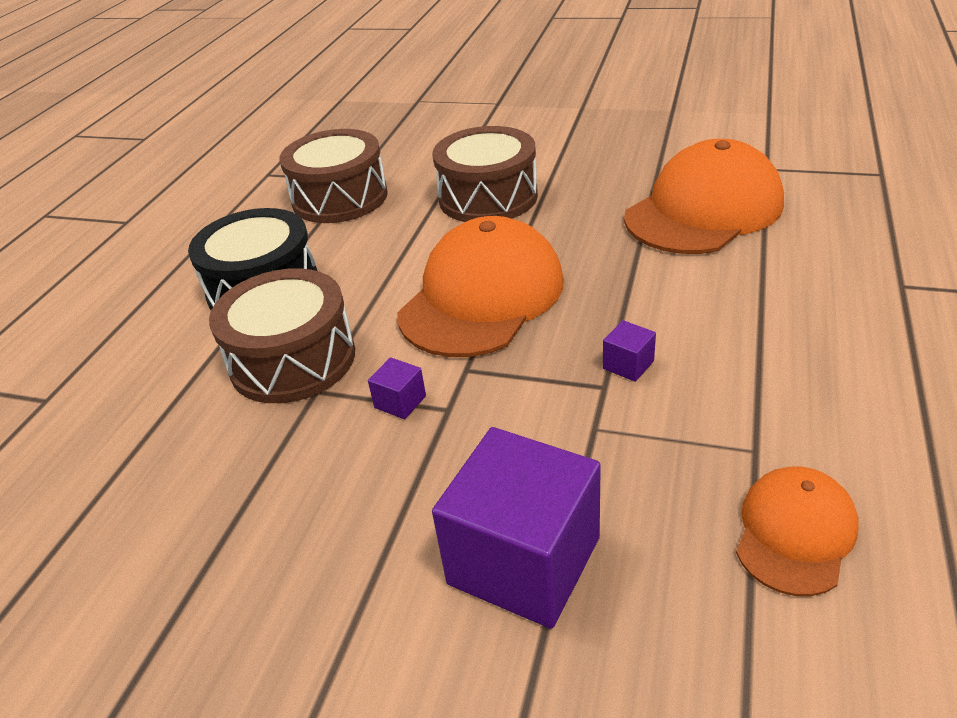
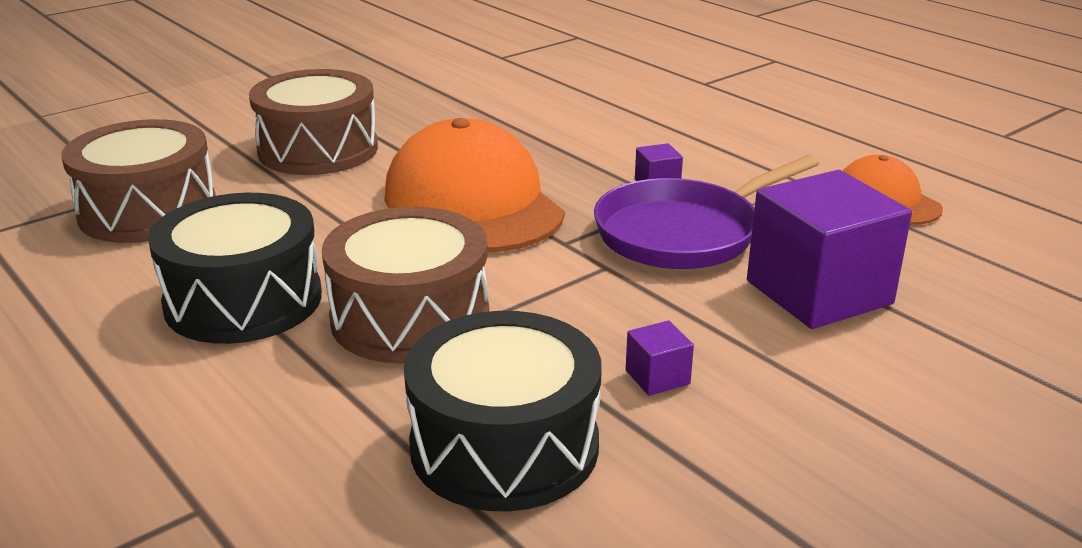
camera: 60 degrees left, 10 degrees down
purple cube [368,357,426,419] -> purple cube moved to [626,321,694,396]
orange cap [624,139,784,254] -> none
none -> black drum [404,311,602,511]
none -> purple pan [594,155,819,269]

